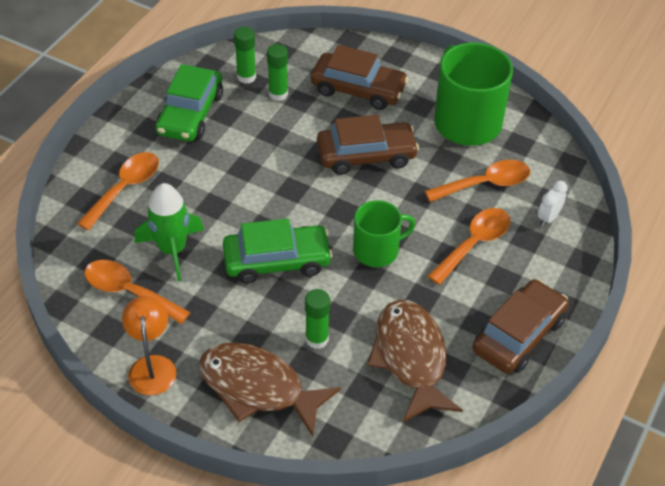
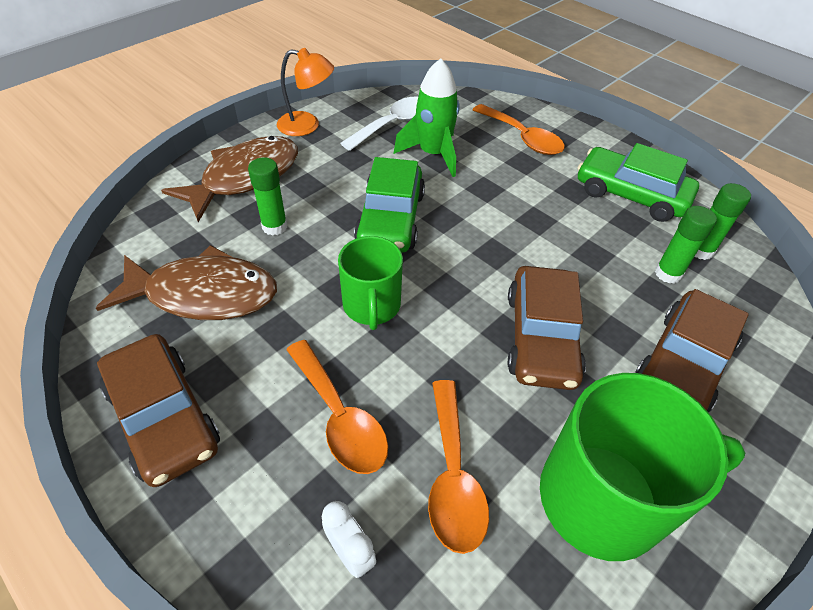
camera: 105 degrees right, 0 degrees up
orange spoon [85,260,190,324] -> white spoon [340,96,418,151]

